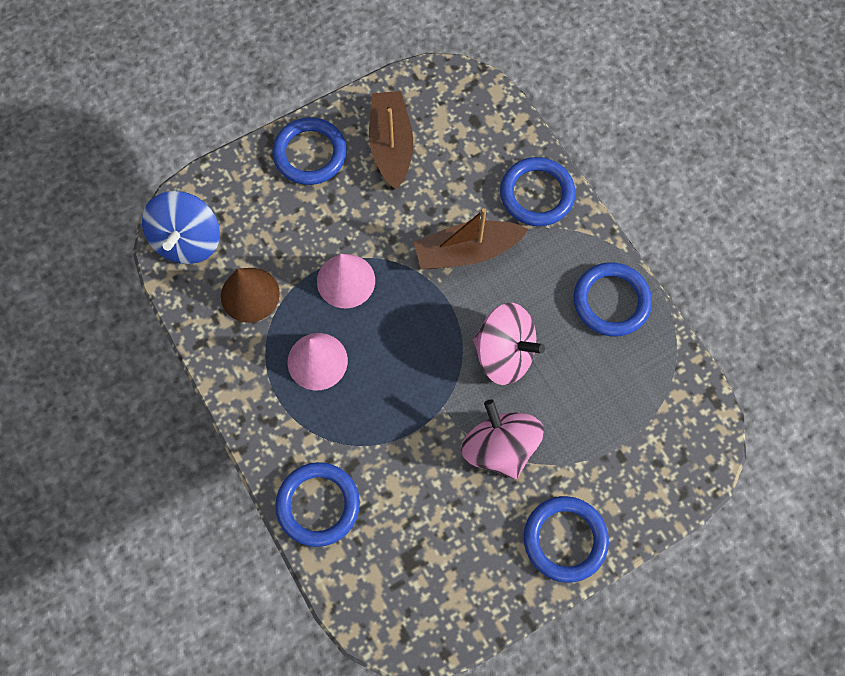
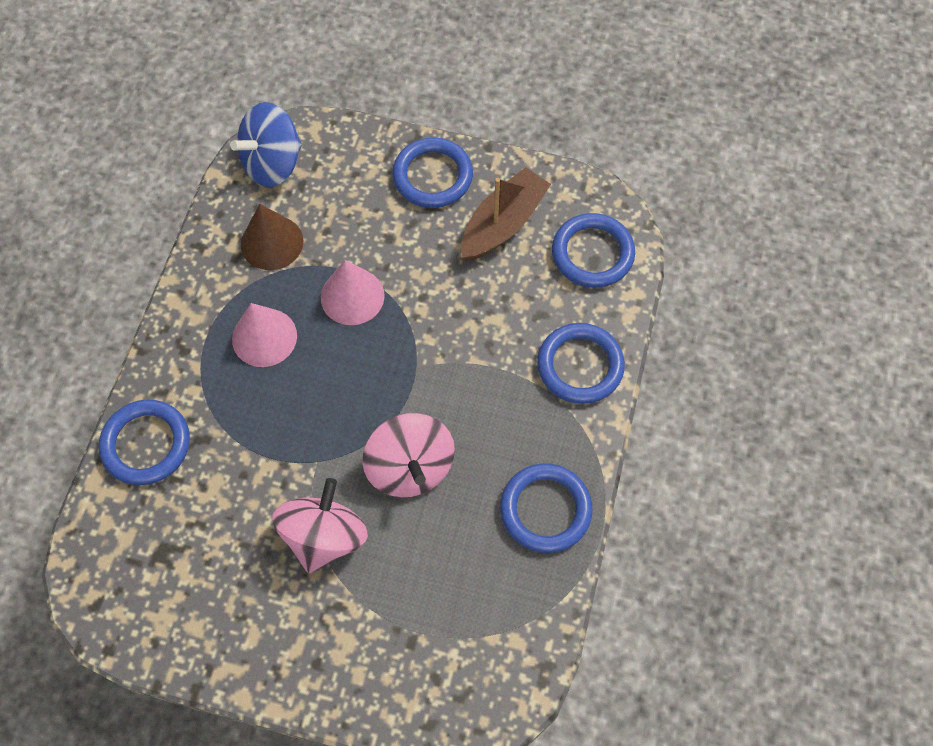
camera: 45 degrees right, 5 degrees down
brown boat [414,208,529,269] -> none
blue ring [524,496,609,583] -> blue ring moved to [552,213,635,288]

